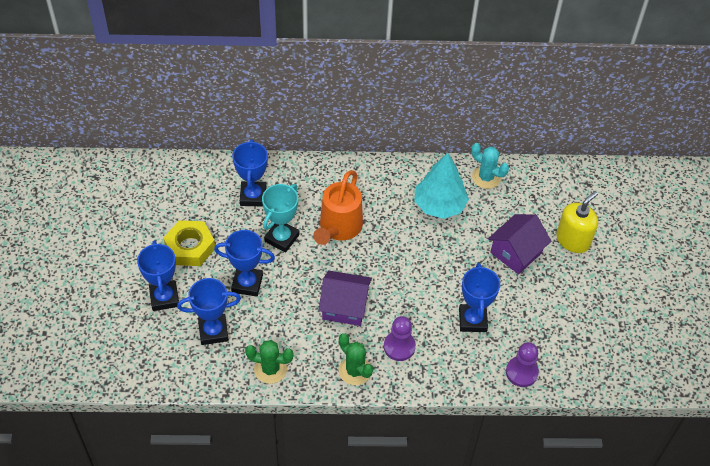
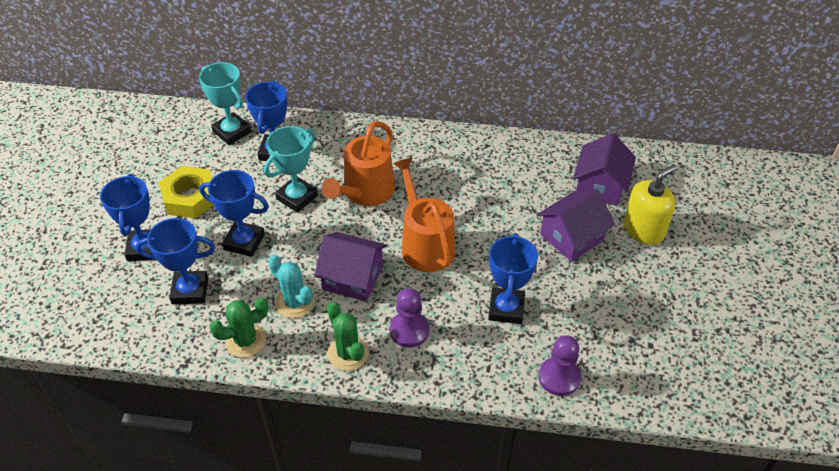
camera: 10 degrees right, 5 degrees down
green cactus [245,340,294,384] -> green cactus turned 45 degrees counterclockwise [209,297,269,358]
turquoise tree [414,153,469,219] -> none
turquoise cactus [471,143,509,189] -> turquoise cactus moved to [268,255,315,319]
none -> turquoise trophy [199,62,251,145]
none -> orange watering can [393,157,455,272]
none -> purple house [573,133,636,206]

